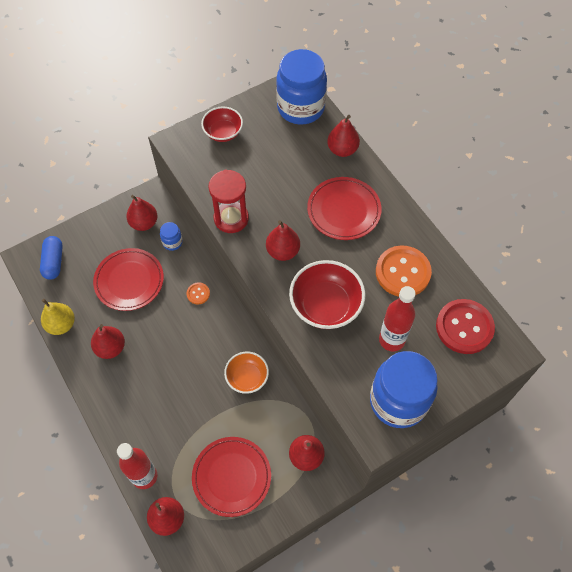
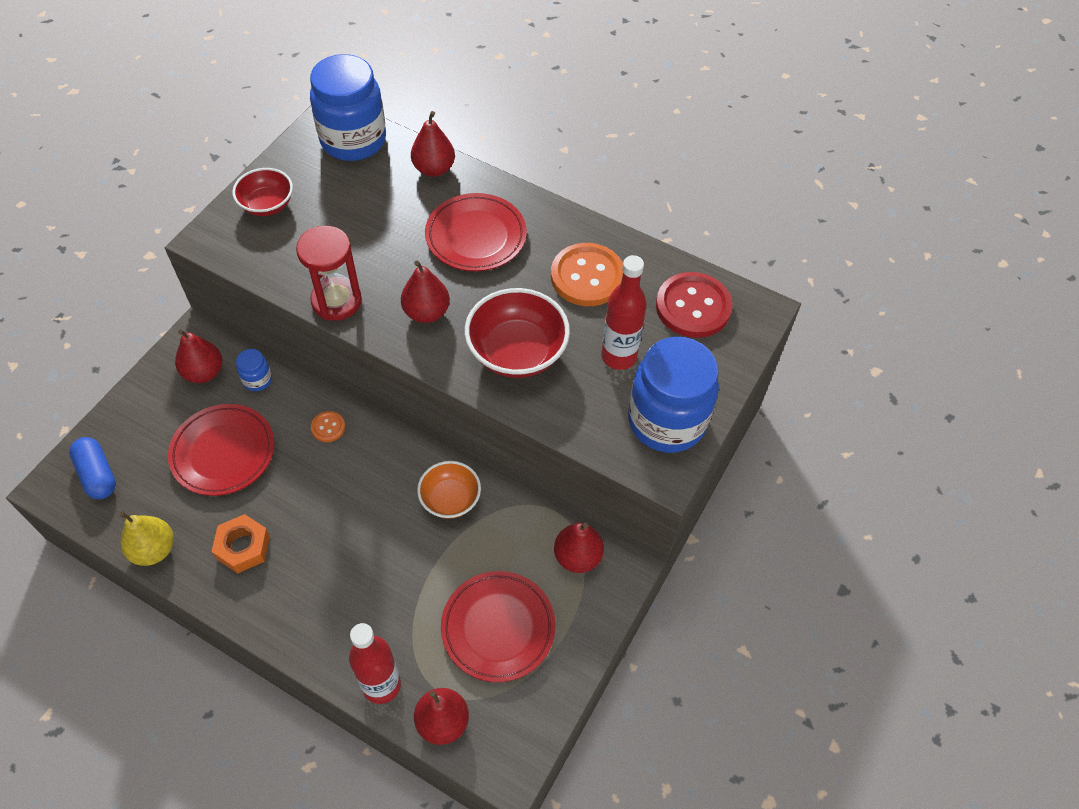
camera: 30 degrees left, 5 degrees down
red pear [91,324,125,359] -> orange nut [211,514,270,574]

